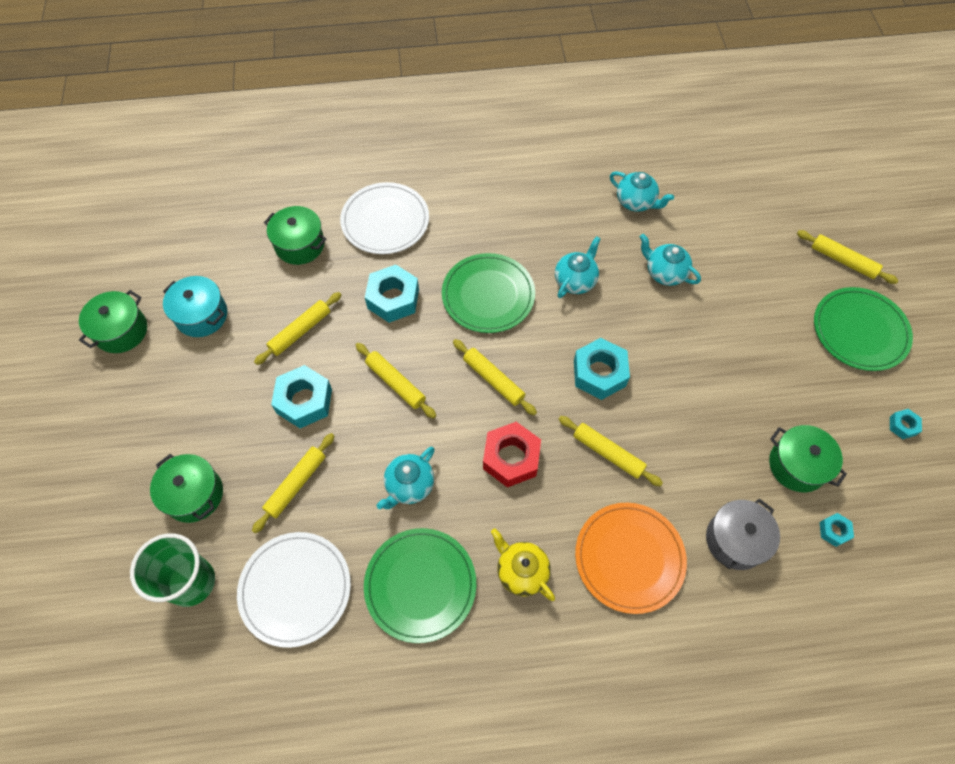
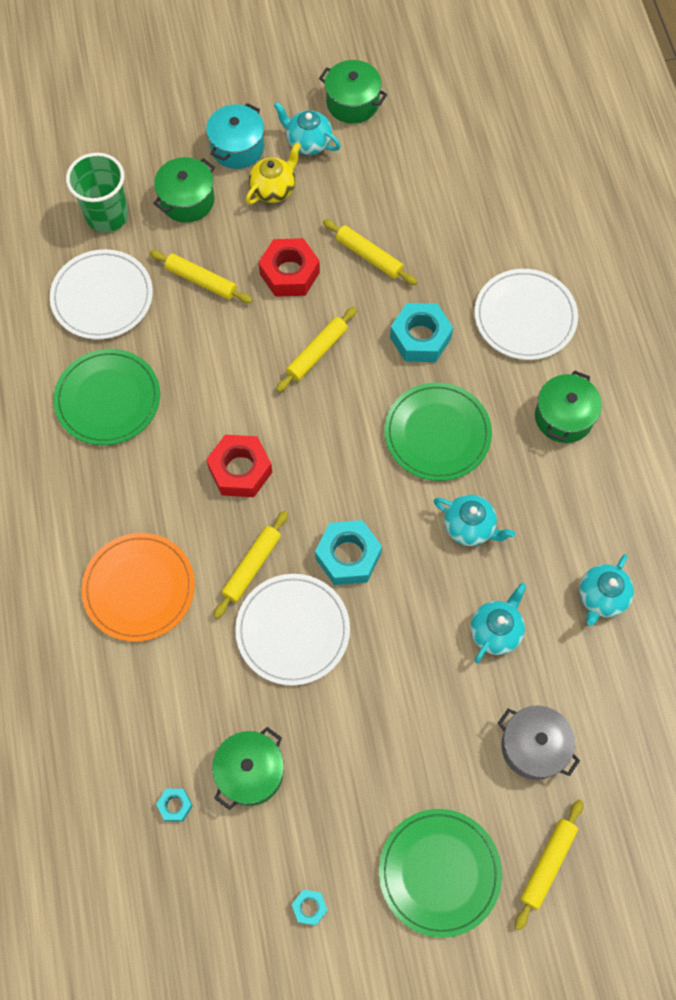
camera: 85 degrees right, 5 degrees up
turquoise pot [163,276,227,337] -> turquoise pot moved to [206,103,264,169]
green pot [264,206,326,265] -> green pot moved to [535,370,602,443]
turquoise nut [271,365,332,428] -> red nut [258,238,320,297]
turquoise teapot [377,447,435,509] -> turquoise teapot moved to [274,102,341,155]
yellow rolling pin [453,339,537,415] -> none
yellow teapot [491,528,555,601] -> yellow teapot moved to [246,142,301,204]
grey pot [706,499,780,570] -> grey pot moved to [498,706,580,780]
none -> white plate [235,574,350,685]

